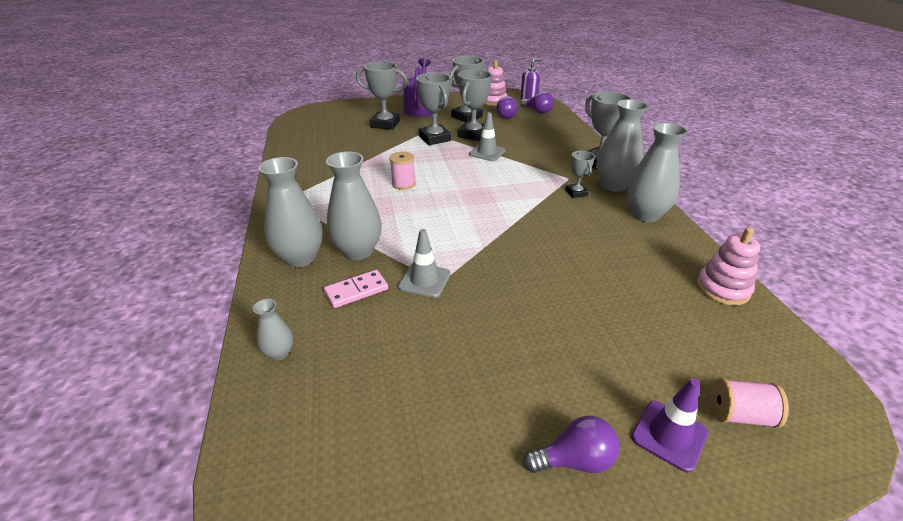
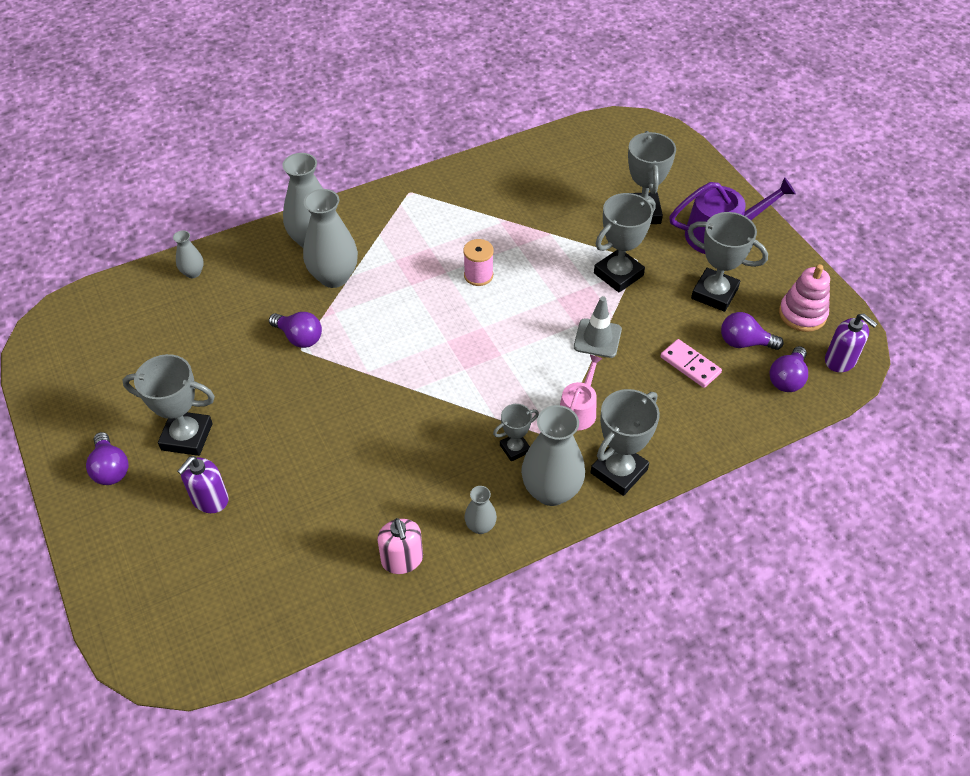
camera: 75 degrees right, 15 degrees up
pink domino [324,270,388,308] -> pink domino moved to [660,339,722,388]
grey traffic cone [398,229,451,298] -> purple light bulb [269,312,322,348]
grey trophy [457,69,492,141] -> grey trophy moved to [122,354,215,456]
grey vase [626,122,688,222] -> grey vase [464,486,497,534], size x0.50
purple traffic cone [631,378,709,473] -> none
pink stacking toy [697,227,760,306] -> none
pink spool [711,378,789,428] -> none
none -> purple soap dispenser [177,456,229,513]
none -> pink soap dispenser [377,518,423,574]
none -> pink watering can [560,355,603,430]

